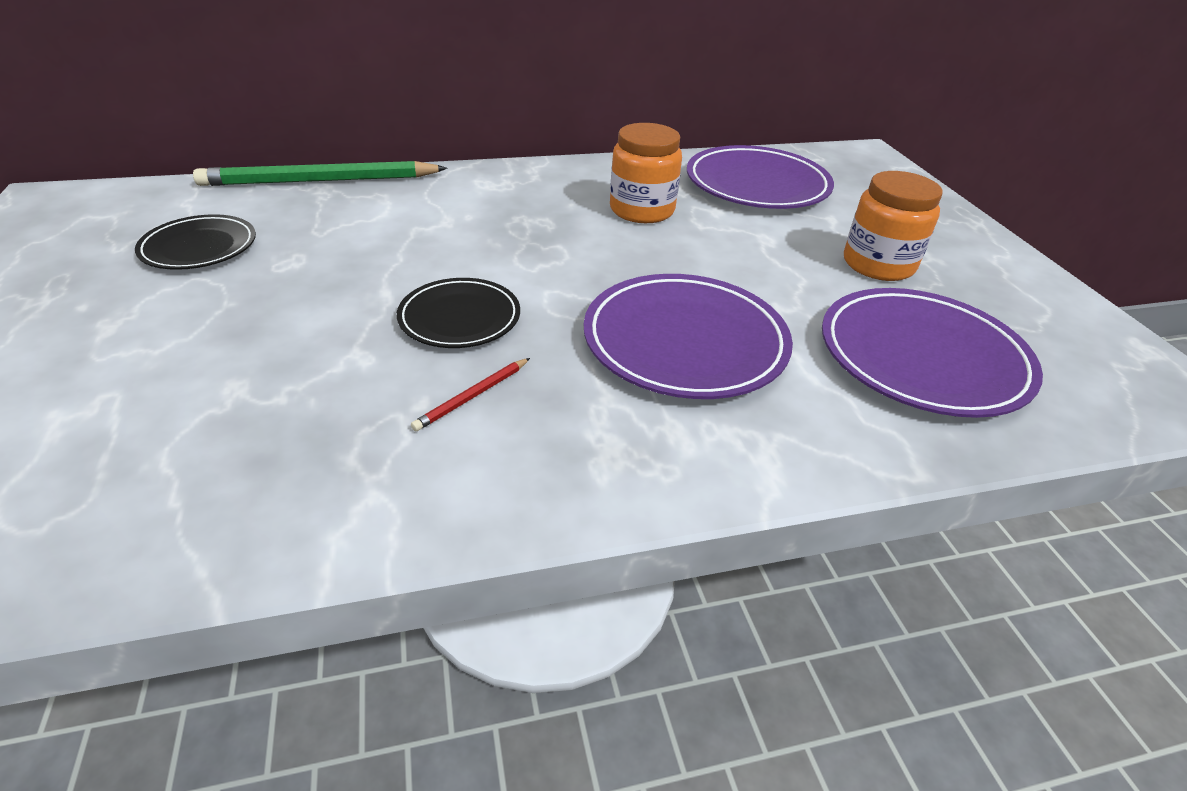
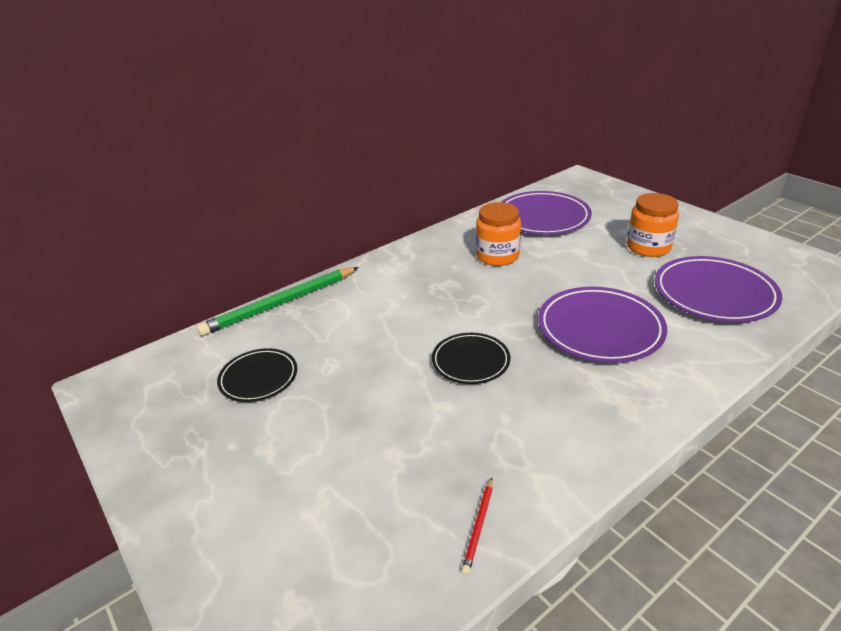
camera: 20 degrees left, 5 degrees down
red pencil [411,358,530,431] -> red pencil moved to [462,478,493,574]

